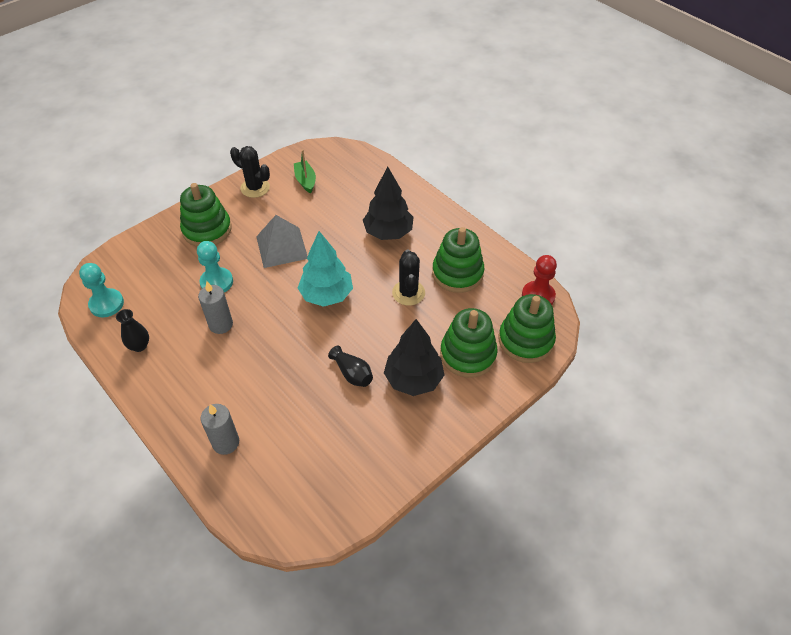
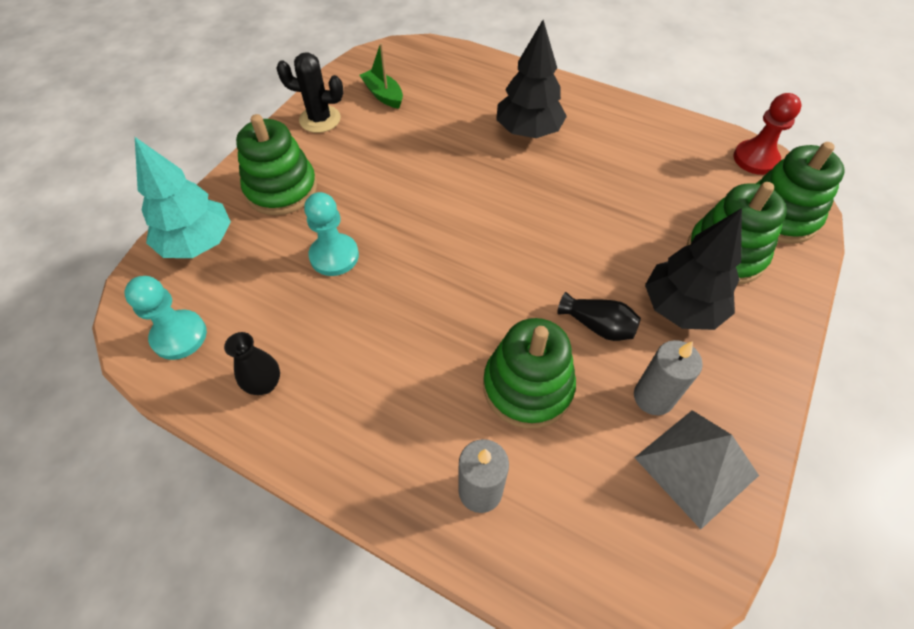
camera: 20 degrees left, 5 degrees up
grey candle [198,281,233,334] -> grey candle moved to [634,340,703,415]
grey pyramid [256,215,308,268] -> grey pyramid moved to [634,410,759,529]
turquoise tree [298,231,353,307] -> turquoise tree moved to [135,137,231,258]
black cactus [392,250,425,306] -> none
green stacking toy [432,227,484,293] -> green stacking toy moved to [483,318,576,428]

